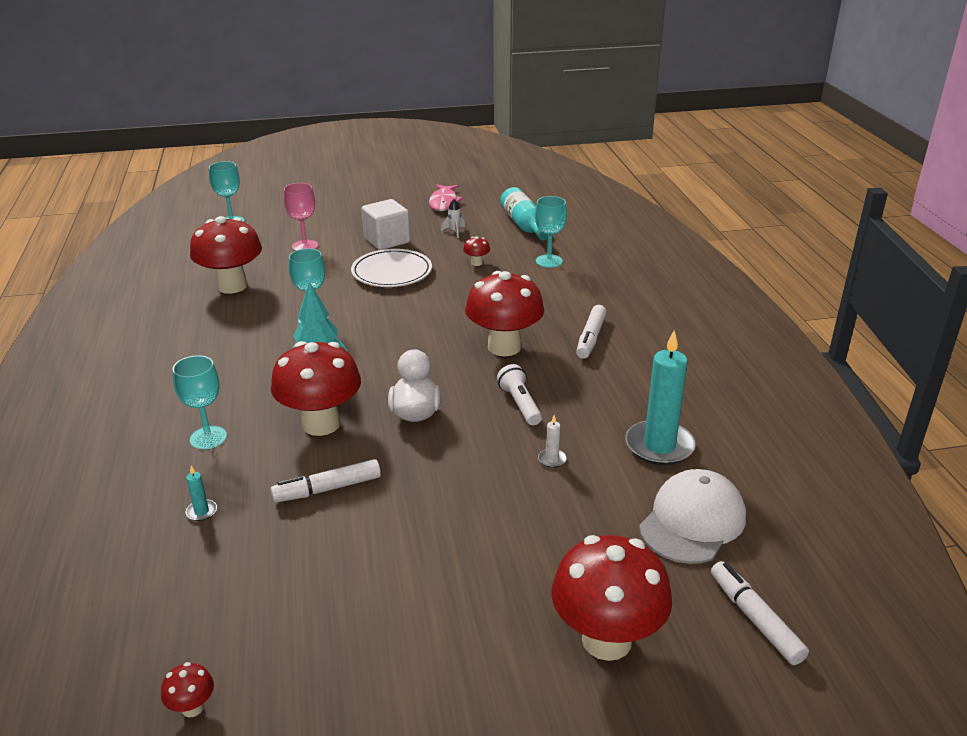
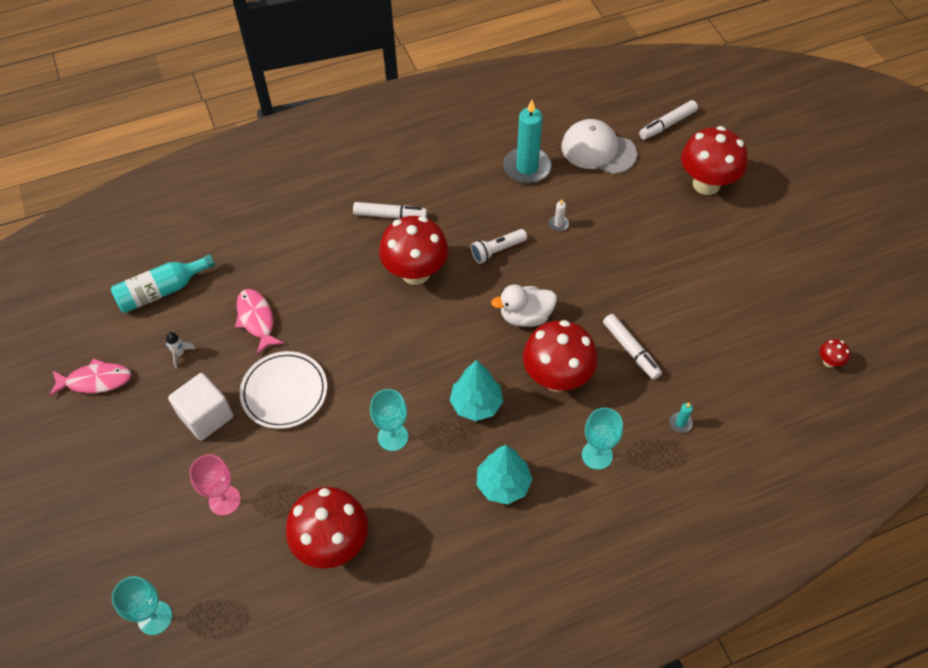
camera: 100 degrees left, 25 degrees up
red mushroom [463,236,490,266] -> pink fish [235,289,284,354]
turquoise goblet [535,196,567,268] -> none
none -> turquoise tree [477,445,532,504]

